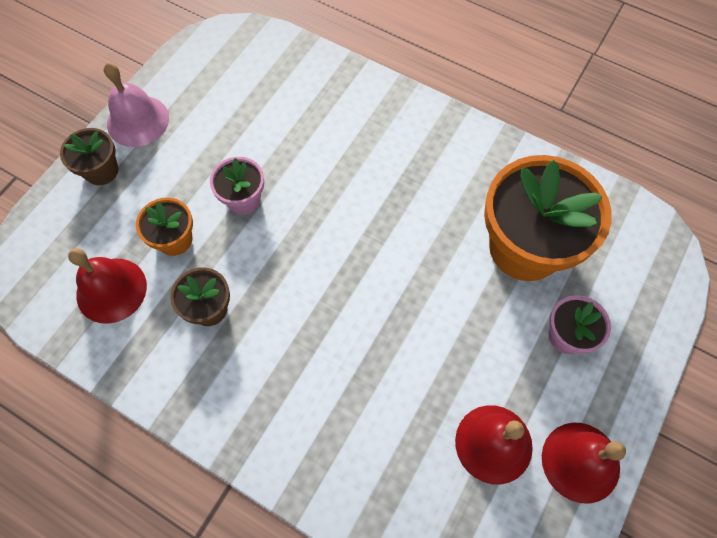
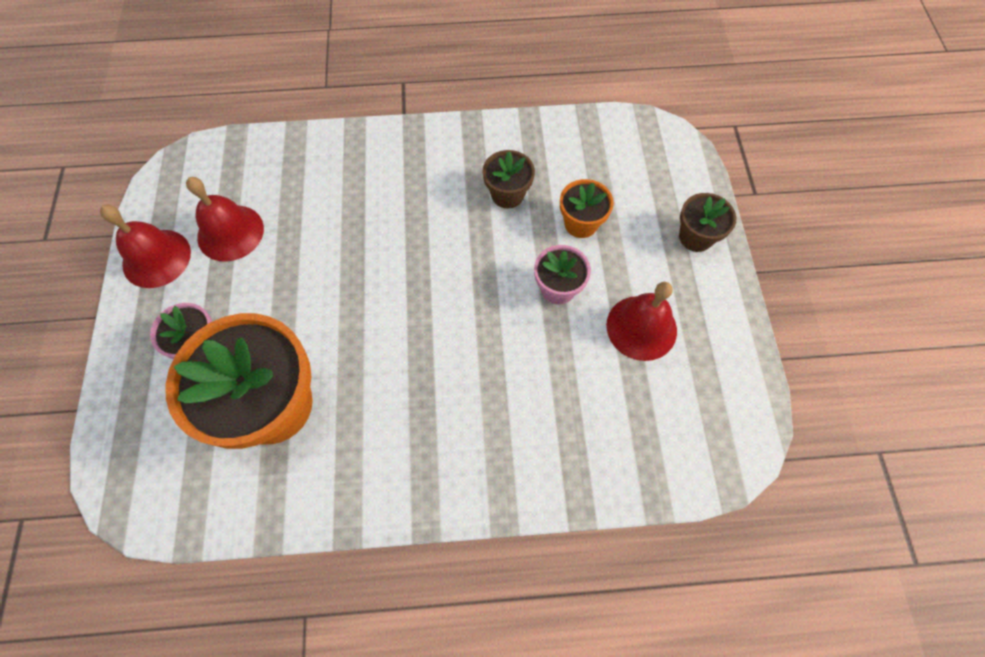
camera: 145 degrees right, 0 degrees up
red bell [68,248,147,324] -> red bell moved to [606,282,677,361]
pink bell [104,63,169,147] -> none

